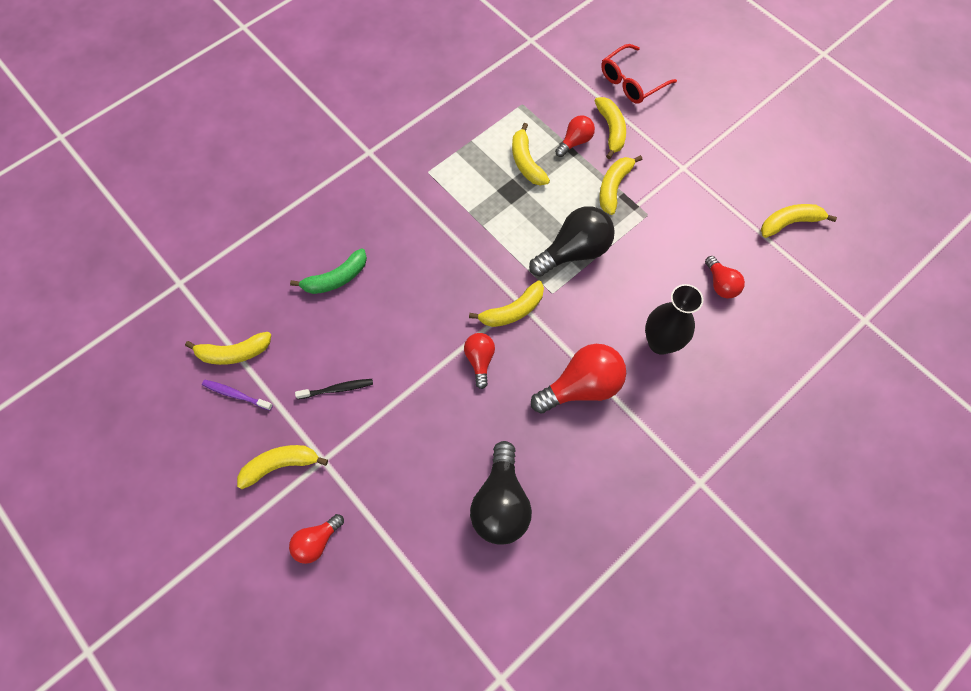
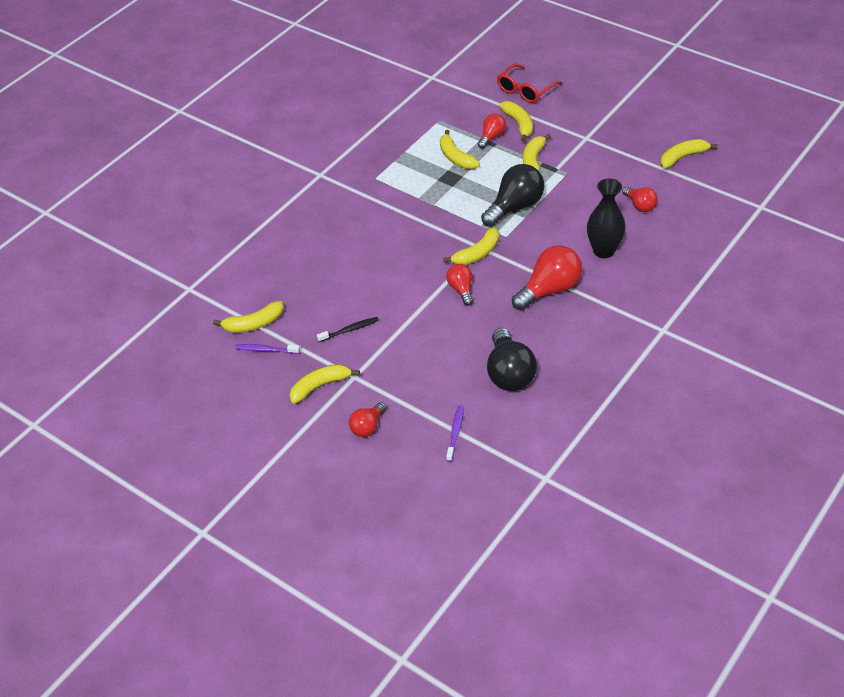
camera: 10 degrees left, 20 degrees down
green banana [290,248,367,294] -> none
none -> purple toothbrush [446,405,464,462]

